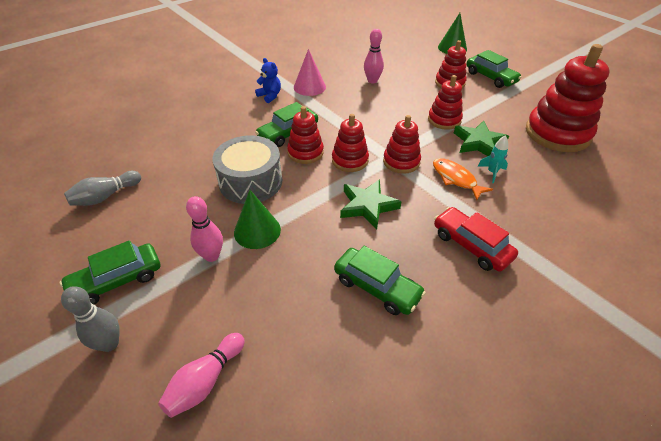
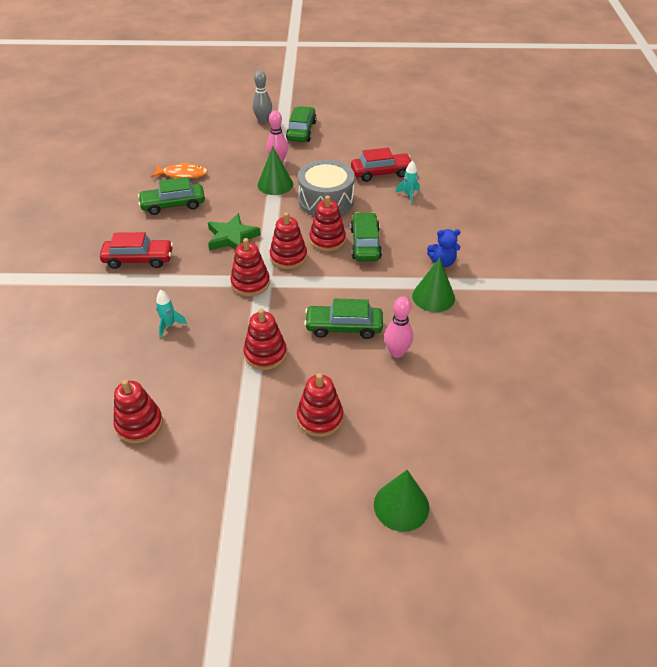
camera: 130 degrees right, 0 degrees up
grey bowling pin [64,171,141,206] -> none
pink bowling pin [158,333,245,418] -> none
pink cone [294,49,326,96] -> green cone [412,258,455,312]
orange fish [433,158,493,200] -> orange fish moved to [151,162,208,179]
green star [454,121,509,156] -> none
green car [466,50,522,88] -> green car moved to [304,299,383,339]
red stacking toy [526,44,610,152] -> red stacking toy [114,379,163,443], size x0.55
none -> red car [351,147,411,182]
none -> turquoise rocket [395,160,420,204]

